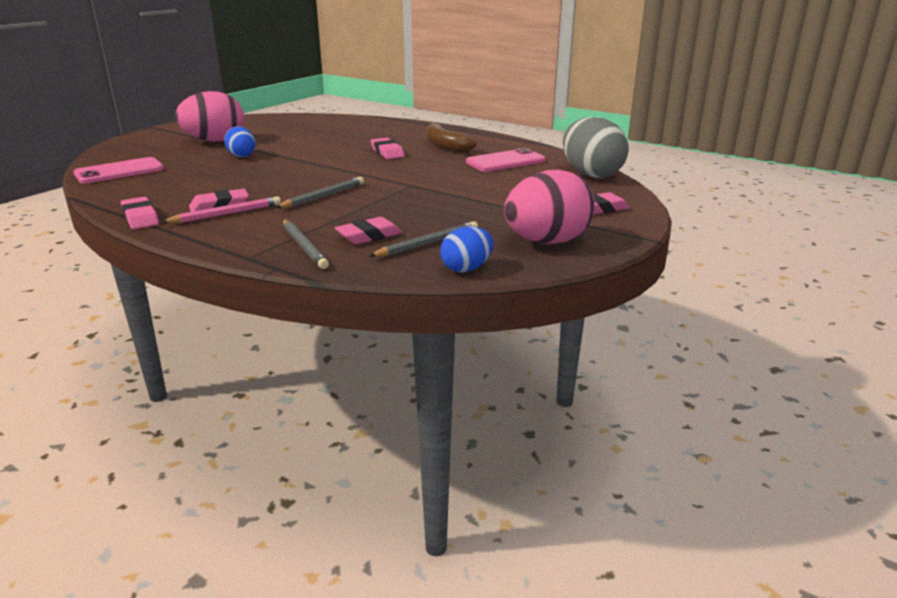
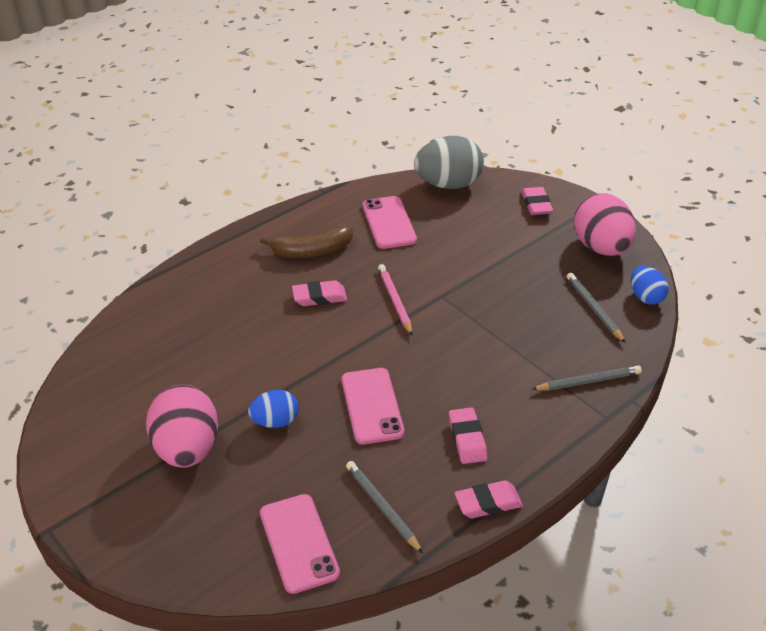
camera: 75 degrees left, 15 degrees up
pink pencil [162,196,281,223] -> pink pencil moved to [378,264,413,335]
grey pencil [276,177,364,208] -> grey pencil moved to [346,461,423,553]
pink eraser [335,217,402,245] -> none
none -> pink phone [342,368,405,444]

